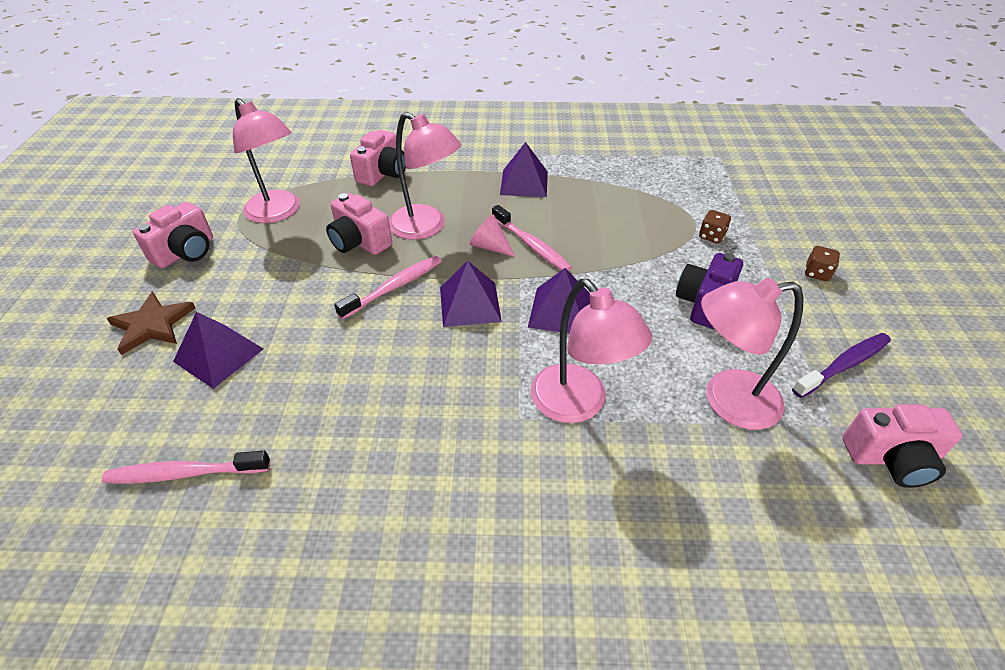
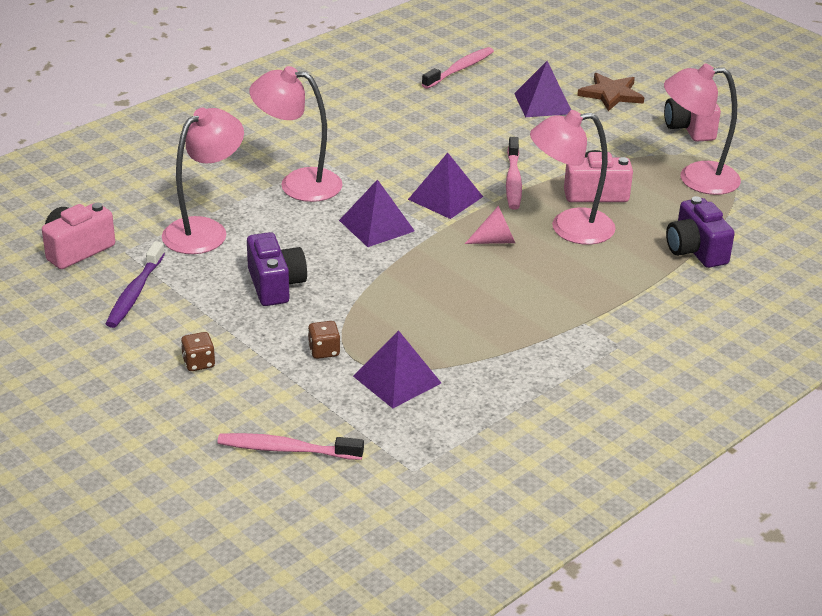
camera: 135 degrees right, 10 degrees down
pink camera [350,130,406,186] -> purple camera [666,196,735,268]
pink toothbrush [492,205,572,271] -> pink toothbrush moved to [217,433,364,460]
purple pyramid [500,142,548,197] -> purple pyramid moved to [353,330,441,408]

